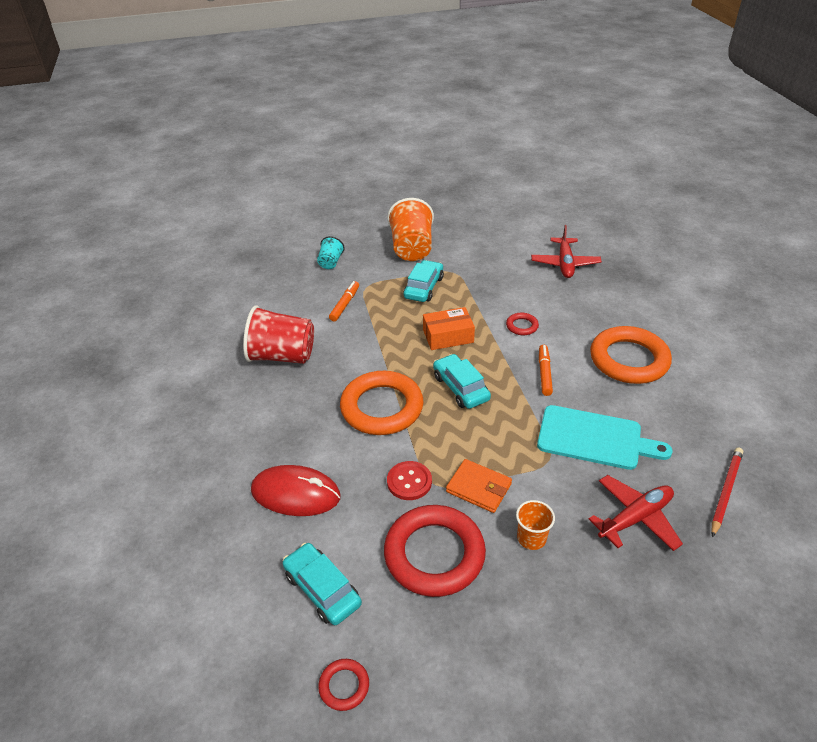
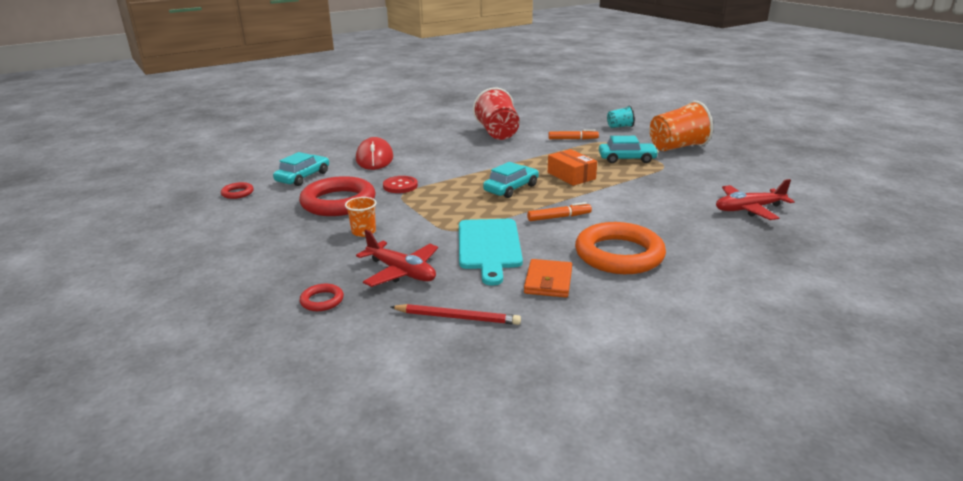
camera: 70 degrees right, 15 degrees down
orange ring [340,371,423,435] -> none
orange wallet [446,459,512,513] -> orange wallet moved to [524,259,572,297]
red ring [506,313,539,335] -> red ring moved to [300,284,344,311]

